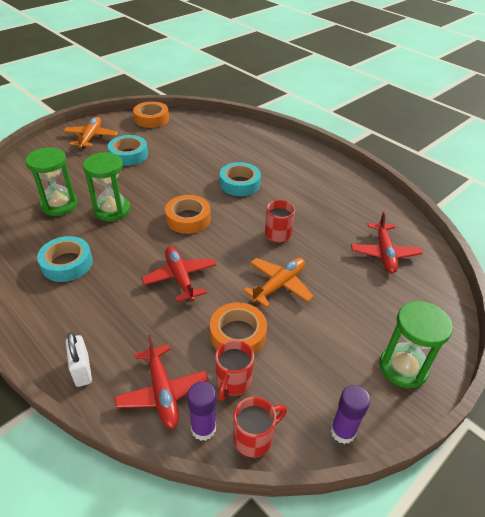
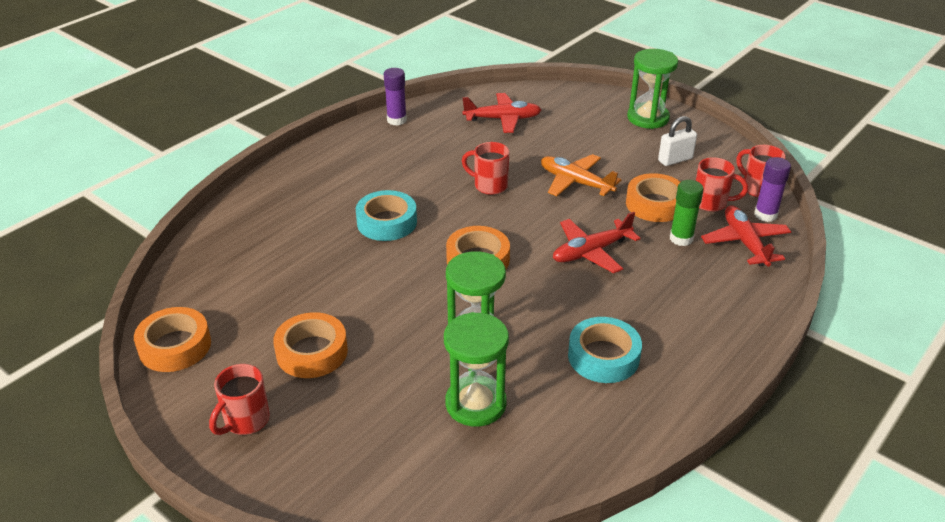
camera: 95 degrees left, 5 degrees down
orange plane [63,117,118,149] -> red mug [209,364,270,435]
white padlock [66,332,92,387] -> white padlock moved to [658,116,697,166]
turquoise tape [108,135,148,166] -> orange tape [273,312,348,378]
red plane [115,335,209,429] -> red plane turned 75 degrees counterclockwise [701,205,791,267]
purple glue stick [331,385,370,444] -> purple glue stick moved to [384,68,407,125]
none -> green glue stick [670,180,704,246]

